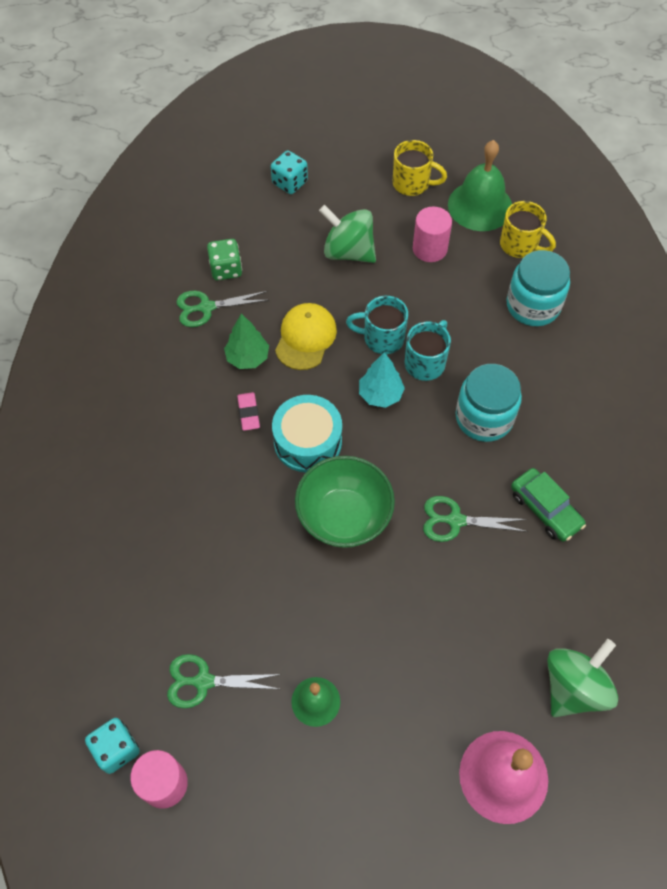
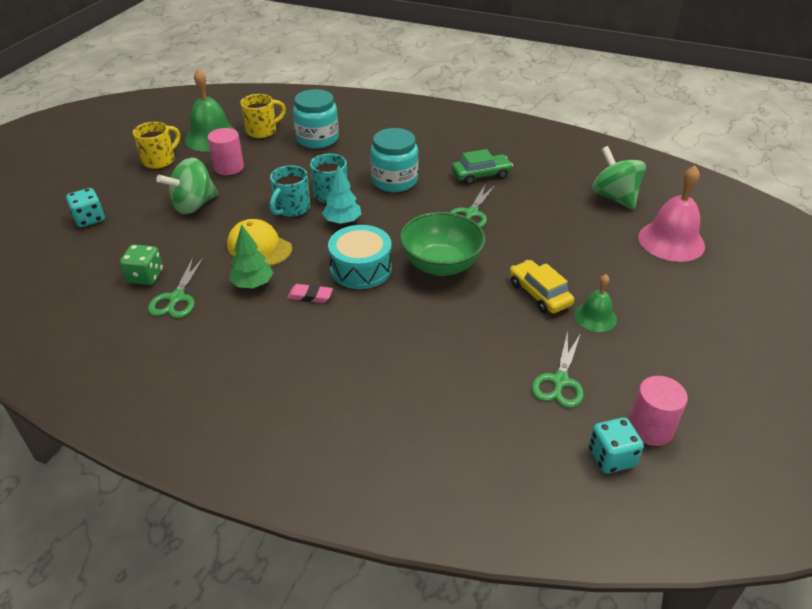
camera: 70 degrees left, 20 degrees down
none -> yellow car [510,260,574,314]

